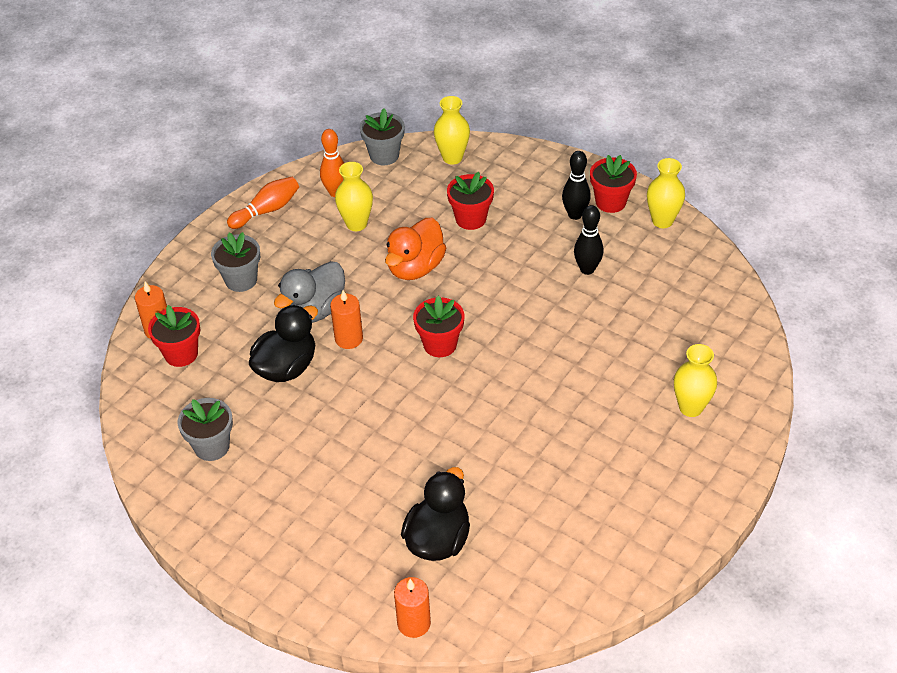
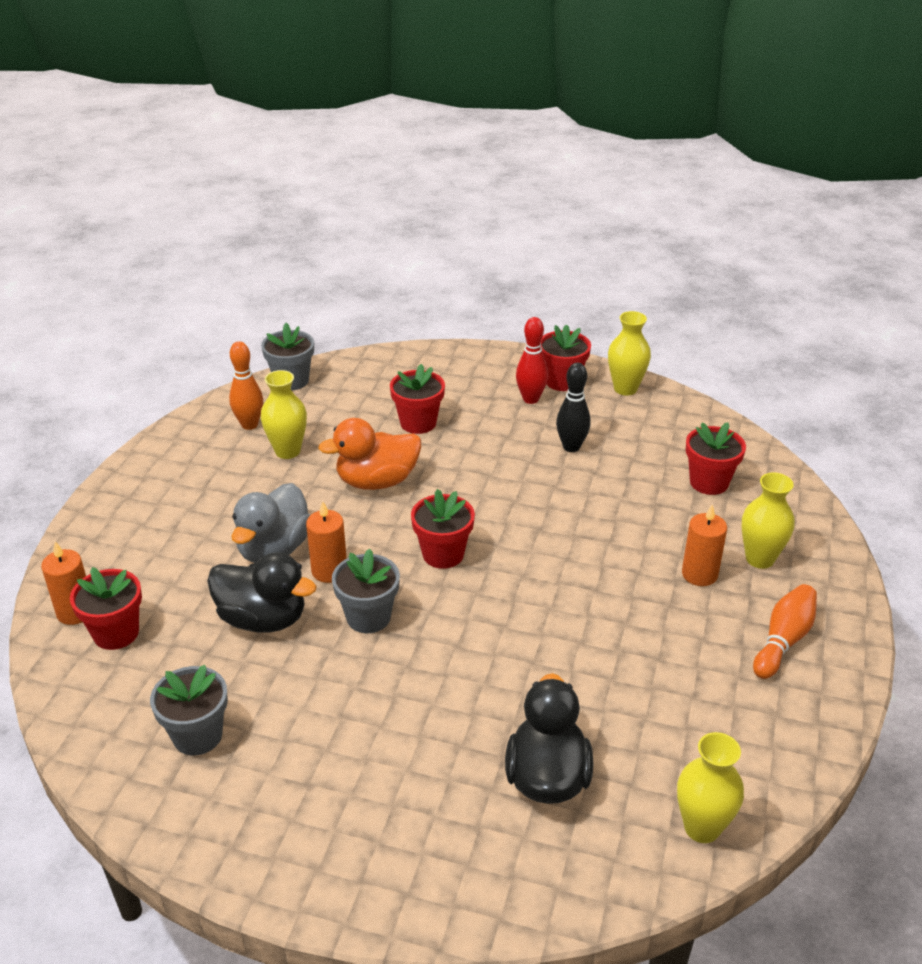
camera: 20 degrees left, 10 degrees down
grey flower pot [211,232,260,292] -> grey flower pot moved to [332,549,400,633]
orange bowling pin [227,177,299,229] -> orange bowling pin moved to [753,584,817,679]
black duck [249,305,318,382] -> black duck turned 90 degrees clockwise [207,552,317,633]
orange duck [385,218,446,280] -> orange duck turned 60 degrees clockwise [318,418,421,490]
orange candle [394,577,431,638] -> orange candle moved to [682,505,727,586]
yellow vase [434,96,470,165] -> yellow vase moved to [677,732,744,843]
black bowling pin [562,151,591,220] -> red bowling pin [516,317,548,404]
none -> red flower pot [686,422,746,495]

